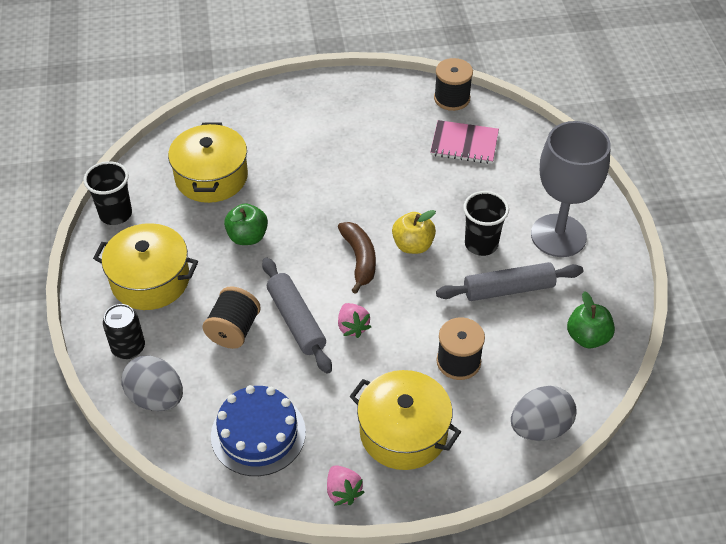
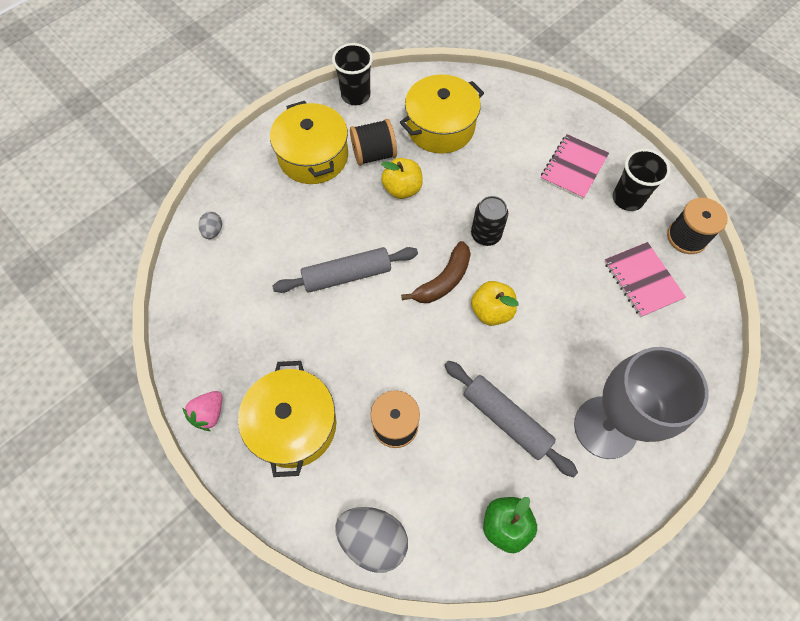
camera: 55 degrees right, 15 degrees up
black can [103,304,145,359] -> black can moved to [471,196,508,246]
grey egg [121,356,183,411] -> grey egg [199,212,222,239], size x0.50
black spool [202,286,261,349] -> black spool moved to [350,119,397,166]
blue cake [211,385,306,476] -> none
green apple [224,203,268,245] -> yellow apple [381,158,423,199]
grey rolling pin [262,257,332,374] -> grey rolling pin turned 45 degrees clockwise [272,247,418,293]
pink strawberry [338,303,371,338] -> none
black cup [463,191,509,256] -> black cup moved to [613,149,671,211]
none -> pink notebook [541,134,609,199]

